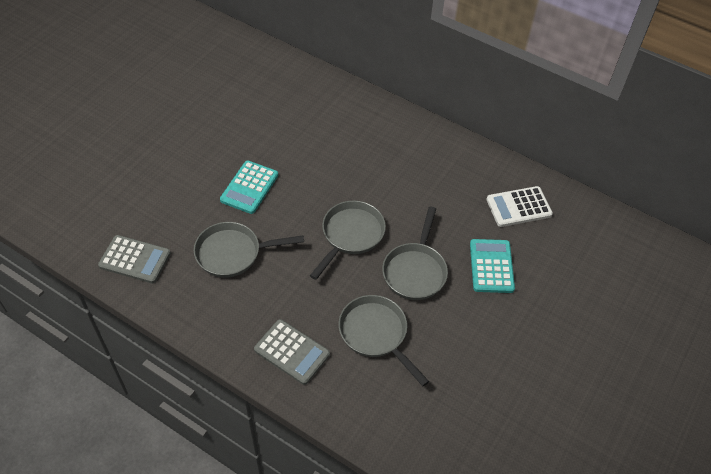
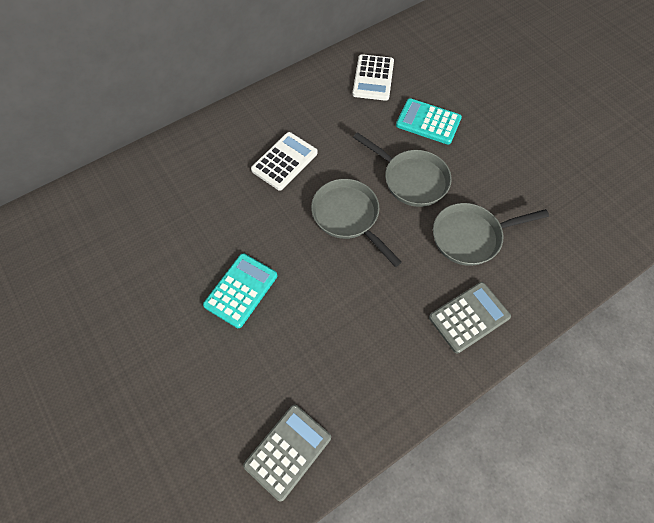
camera: 65 degrees left, 10 degrees up
grey pan [194,222,304,278] -> none
turquoise calculator [220,161,278,214] -> turquoise calculator turned 105 degrees counterclockwise [203,254,277,328]
none -> white calculator [251,132,318,191]

